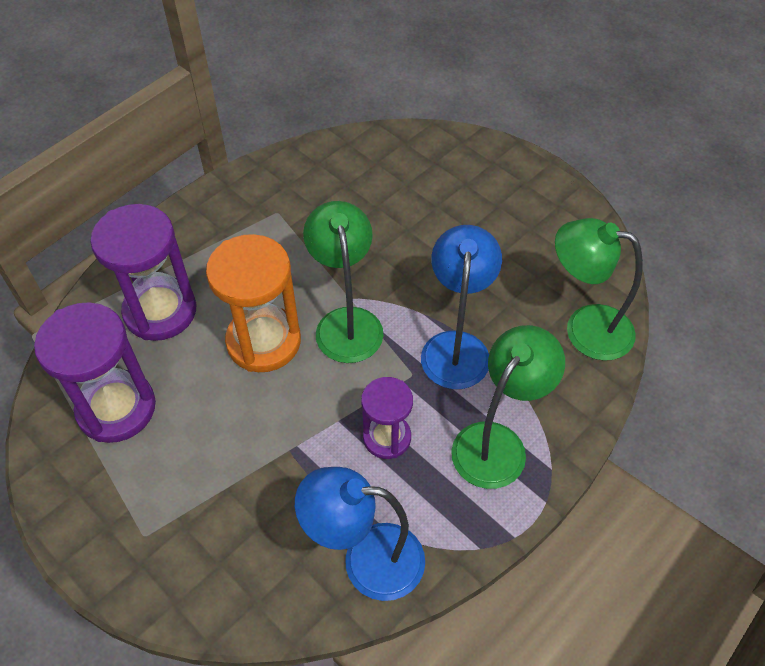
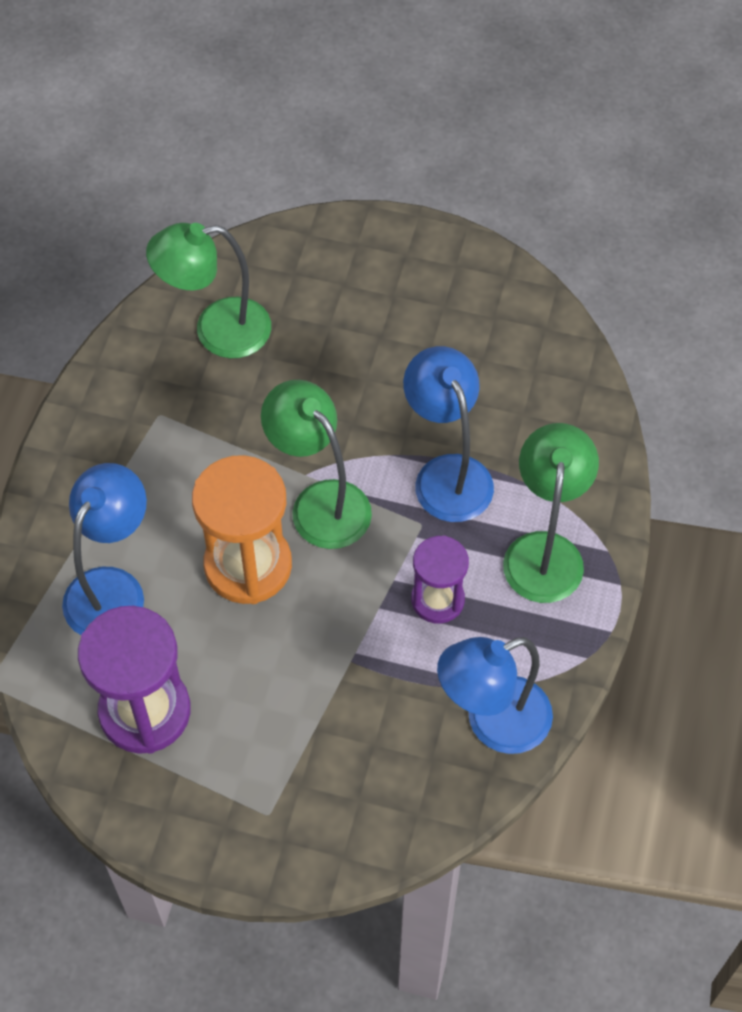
camera: 30 degrees left, 5 degrees up
purple hourglass [90,204,196,341] -> blue lamp [62,463,147,635]
green lamp [555,218,643,361] -> green lamp moved to [146,223,271,358]

